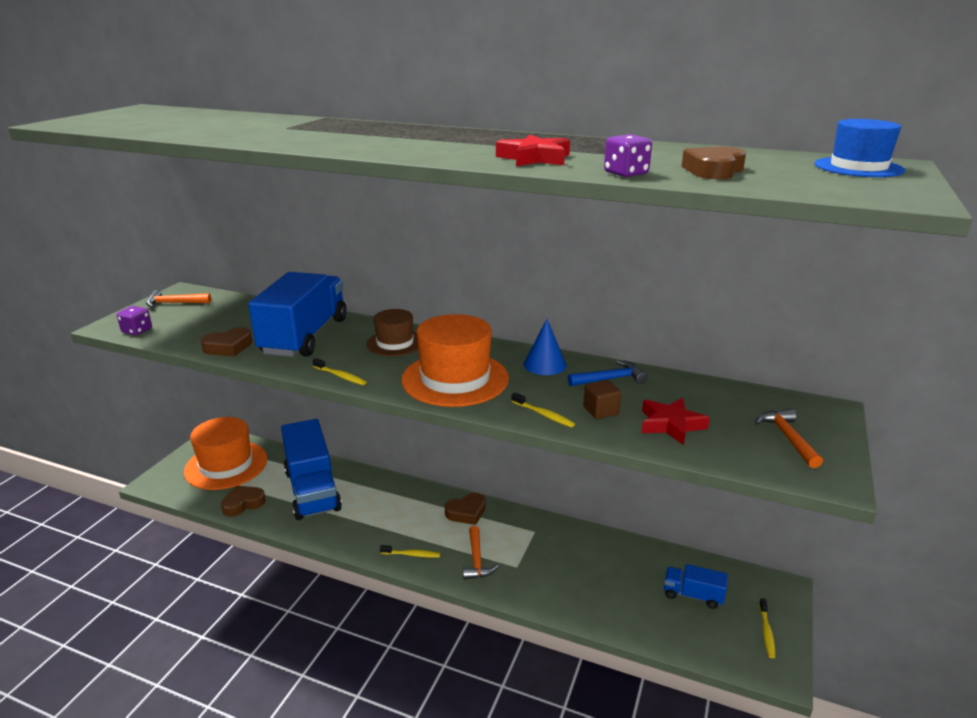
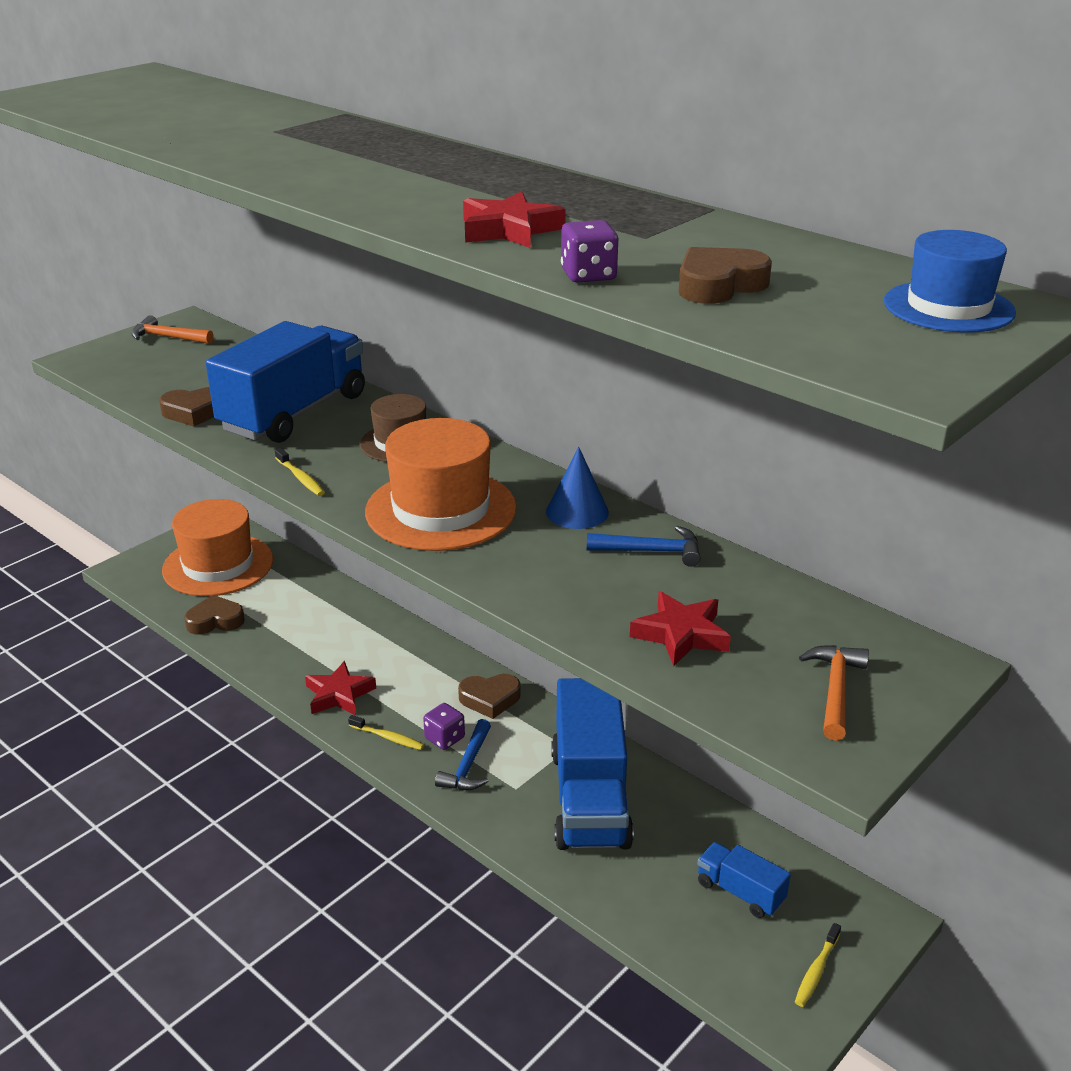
camera: 20 degrees right, 5 degrees up
purple dice [117,306,152,335] -> purple dice moved to [423,703,465,750]
blue truck [281,419,342,520] -> blue truck moved to [551,678,634,850]
orange hammer [463,526,498,579] -> blue hammer [435,719,491,790]
yellow toothbrush [511,392,575,428] -> none
brown cube [583,380,621,419] -> none
none -> red star [305,661,376,715]

